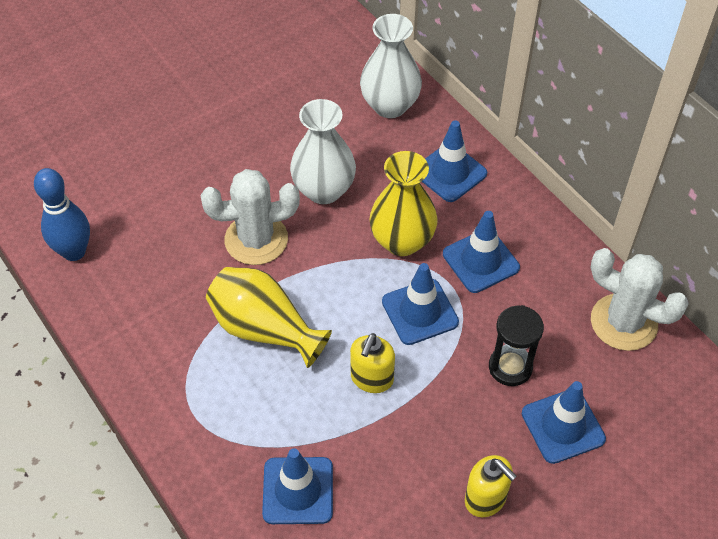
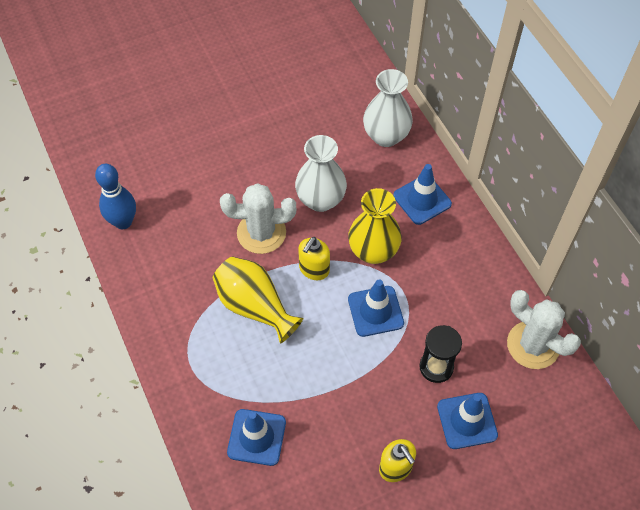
camera: 10 degrees right, 5 degrees up
yellow soap dispenser [350,333,395,393] -> yellow soap dispenser moved to [298,237,330,280]
blue traffic cone [443,211,520,293] -> none

